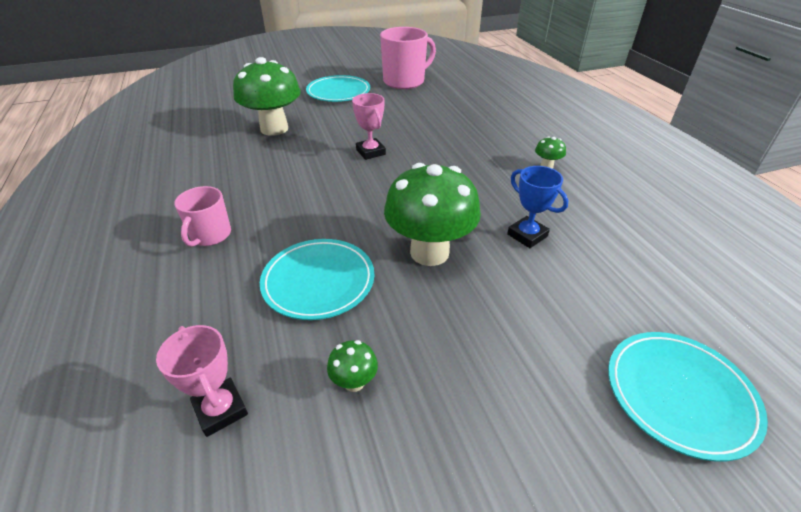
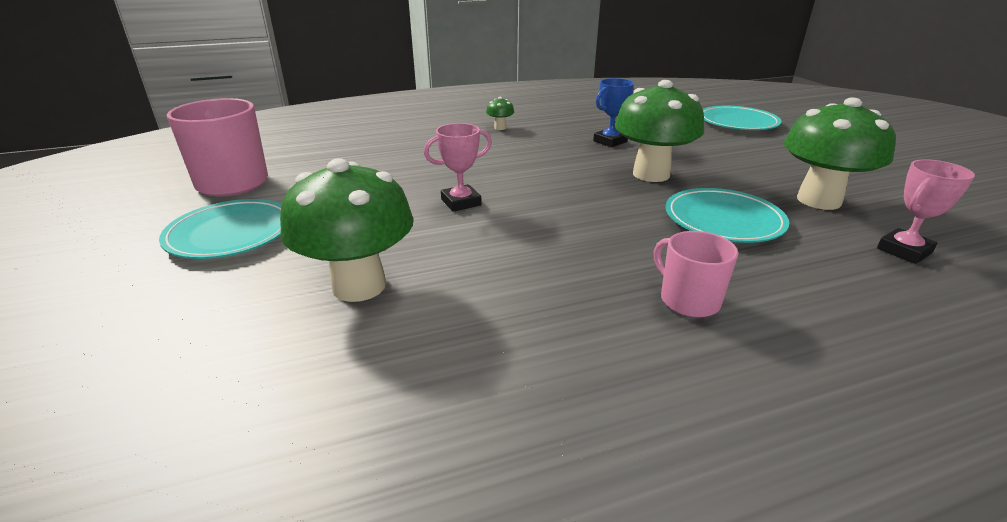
camera: 90 degrees left, 10 degrees down
pink mug [174,186,231,247] -> pink mug turned 135 degrees counterclockwise [654,231,738,317]
green mushroom [327,340,378,392] -> green mushroom [784,97,896,210], size x2.41

